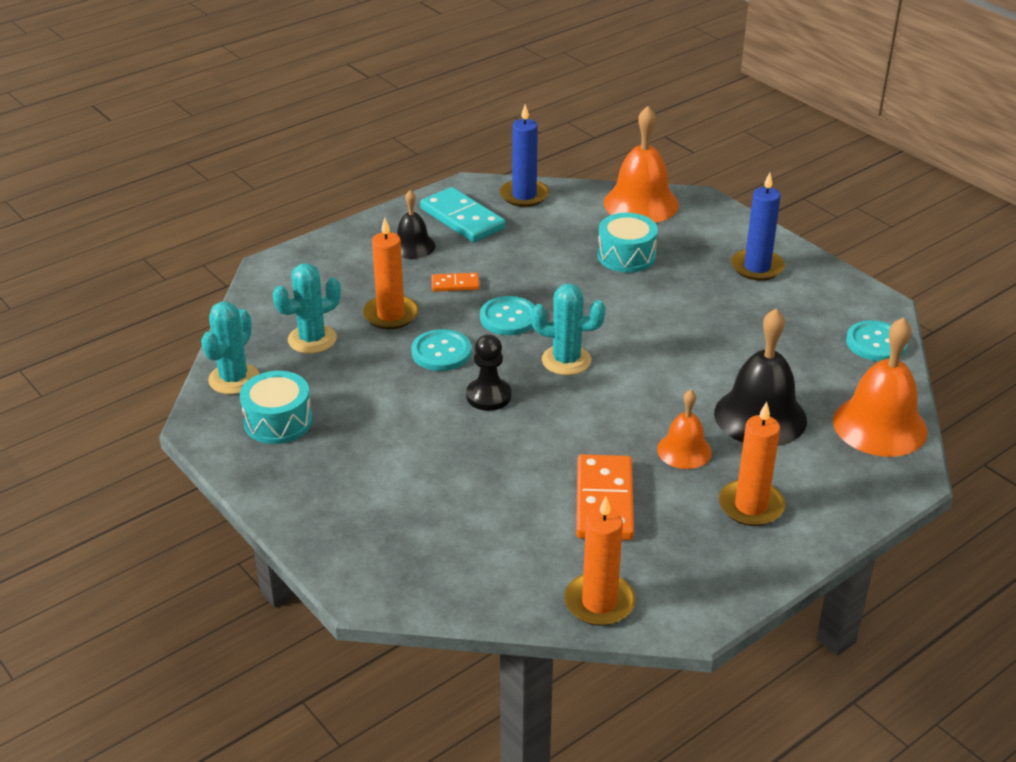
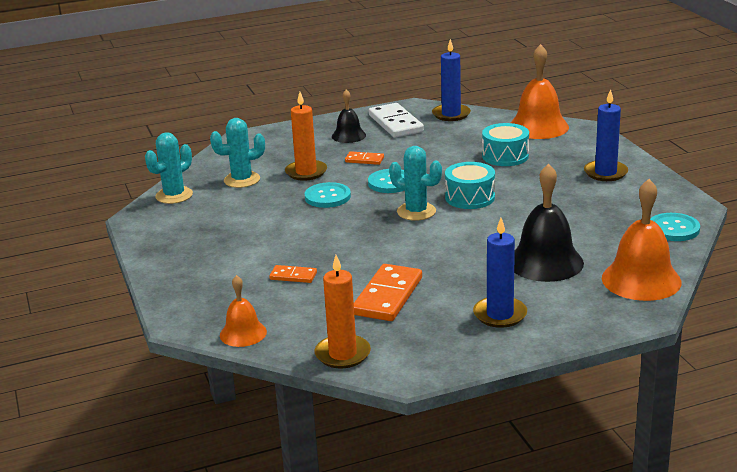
camera: 20 degrees right, 10 degrees down
turquoise drum [240,371,312,444] -> turquoise drum moved to [445,162,495,209]
turquoise domino [420,187,506,242] -> white domino [369,103,424,138]
black pawn [466,334,511,411] -> none
orange bell [657,389,712,469] -> orange bell moved to [220,275,267,347]
orange candle [719,402,785,526] -> blue candle [473,218,527,328]
none -> orange domino [269,265,317,283]

